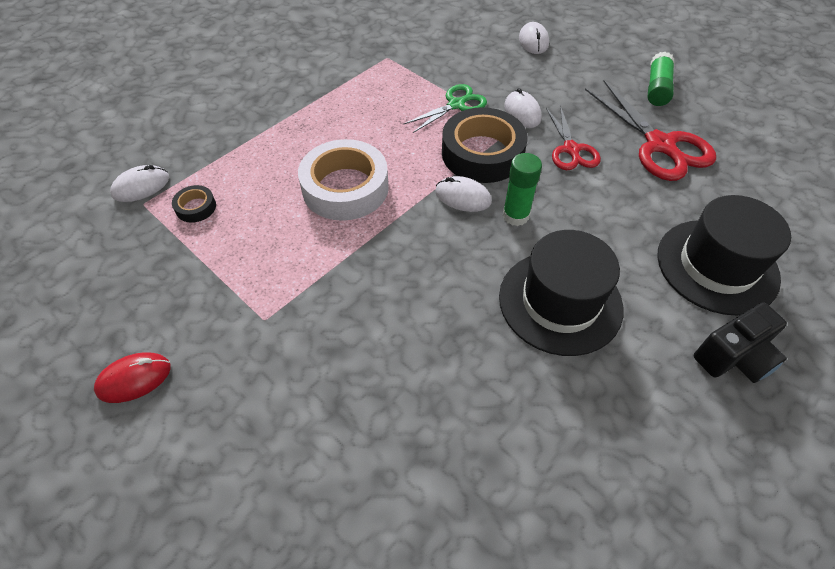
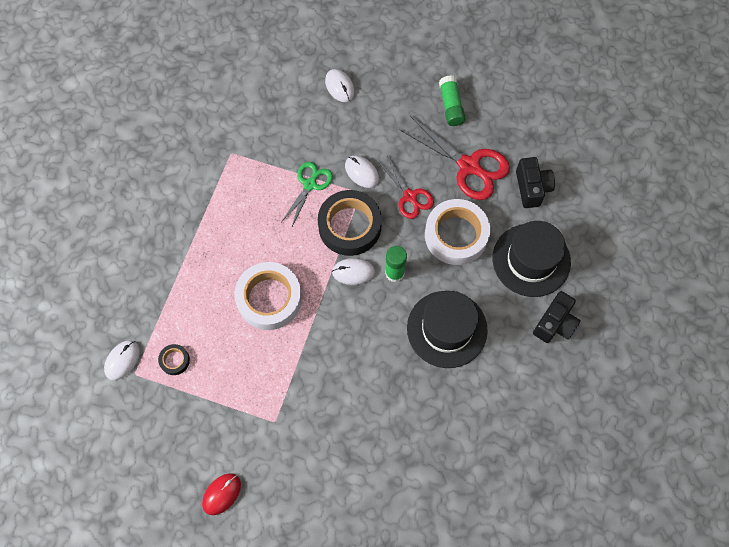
camera: 25 degrees left, 15 degrees up
none -> white tape [425,199,490,265]
none -> black camera [516,157,555,208]

